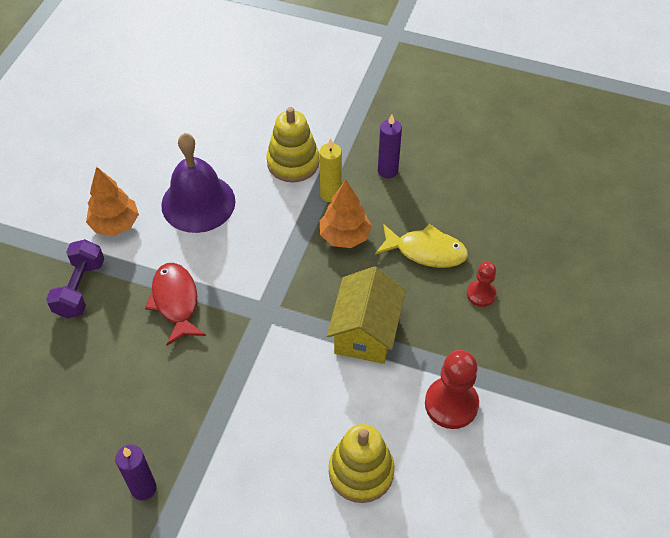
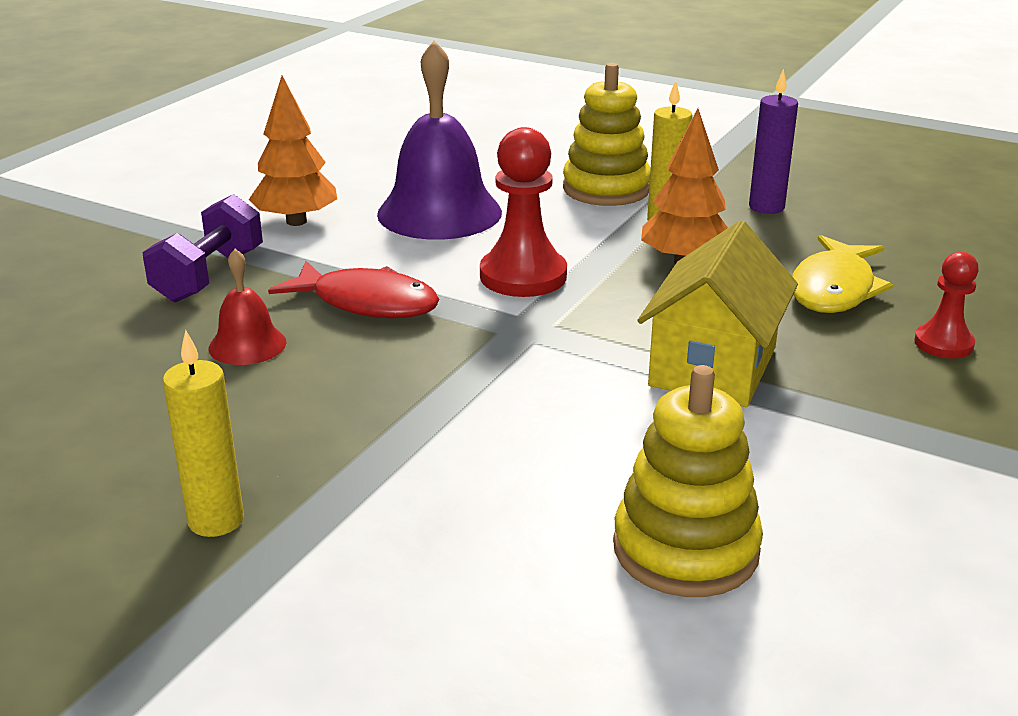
camera: 10 degrees right, 25 degrees down
purple candle [115,445,157,500] -> yellow candle [163,330,244,537]
red fish [145,263,206,346] -> red fish turned 120 degrees clockwise [268,261,439,319]
yellow fish [375,224,468,268] -> yellow fish turned 90 degrees clockwise [792,235,893,313]
red pawn [425,350,479,429] -> red pawn moved to [480,127,567,297]
none -> red bell [209,249,286,365]

